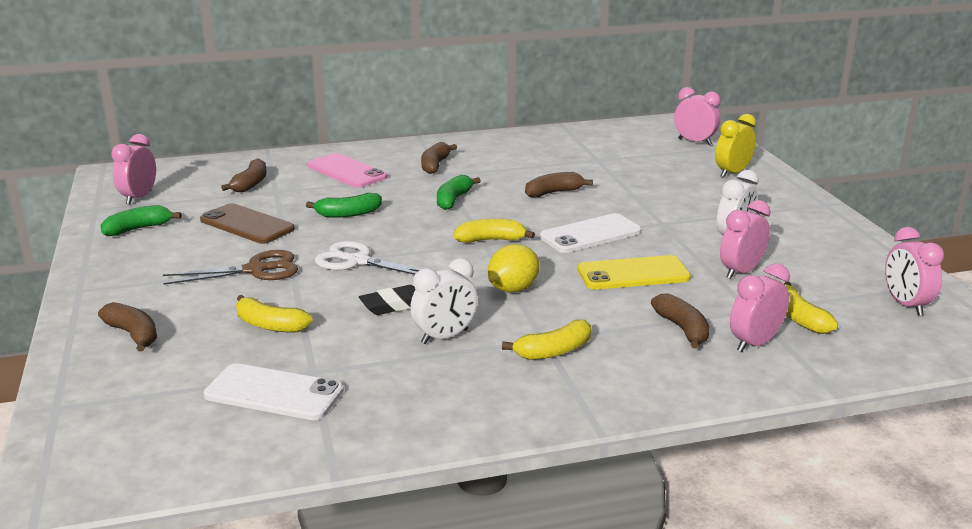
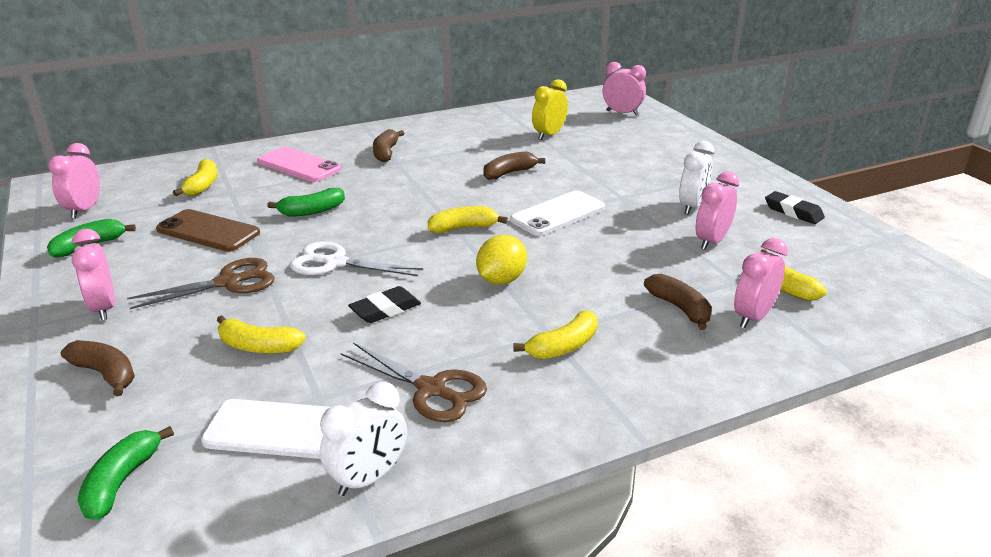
camera: 10 degrees left, 5 degrees up
brown banana [221,158,267,192] -> yellow banana [173,159,217,196]
white clock [410,258,478,344] -> white clock moved to [320,382,407,496]
green banana [437,175,481,210] -> green banana moved to [77,426,174,520]
yellow phone [577,255,691,290] -> none
yellow clock [715,114,756,178] -> yellow clock moved to [532,79,568,140]
pink clock [885,227,944,316] -> pink clock moved to [72,229,115,321]
none -> brown scissors [341,342,487,422]
none -> black eraser [765,191,825,224]

